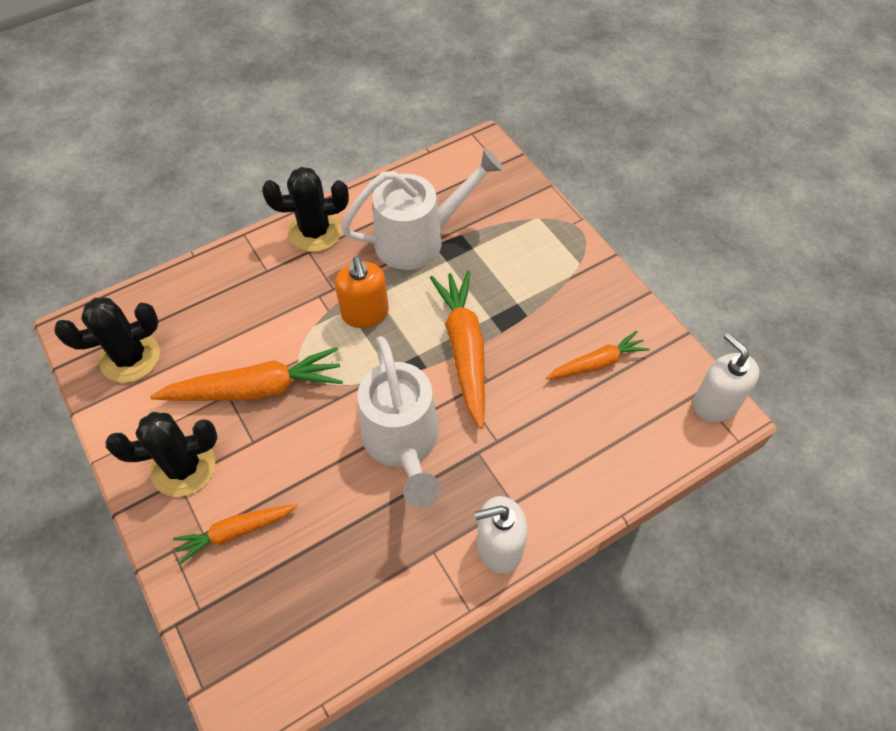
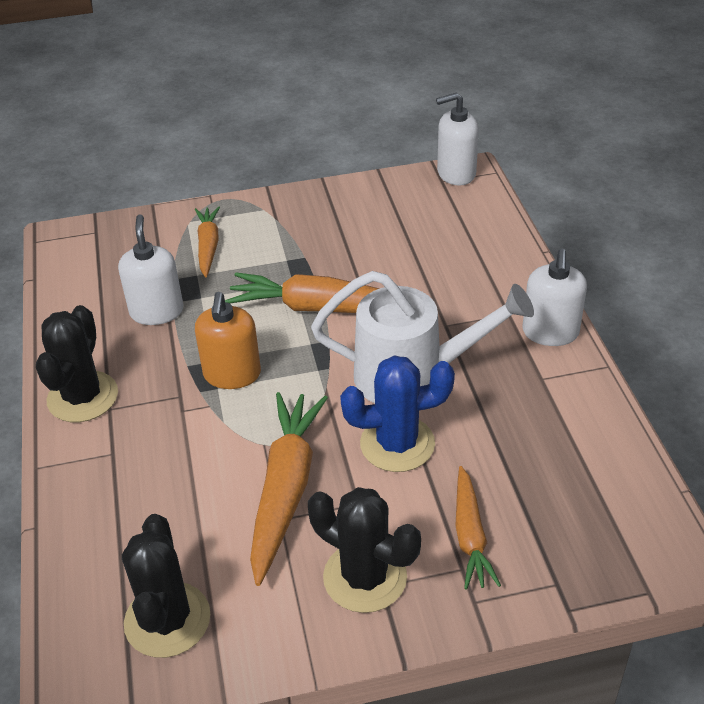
camera: 70 degrees left, 15 degrees down
black cactus [105,412,217,497] -> black cactus turned 60 degrees counterclockwise [308,487,421,613]
orange soap dispenser [335,256,389,328] -> orange soap dispenser turned 90 degrees clockwise [195,292,261,389]
white watering can [341,148,504,270] -> white soap dispenser [118,214,184,325]
orange carrot [546,330,650,379] -> orange carrot moved to [195,206,220,277]
none -> blue cactus [340,355,455,472]

